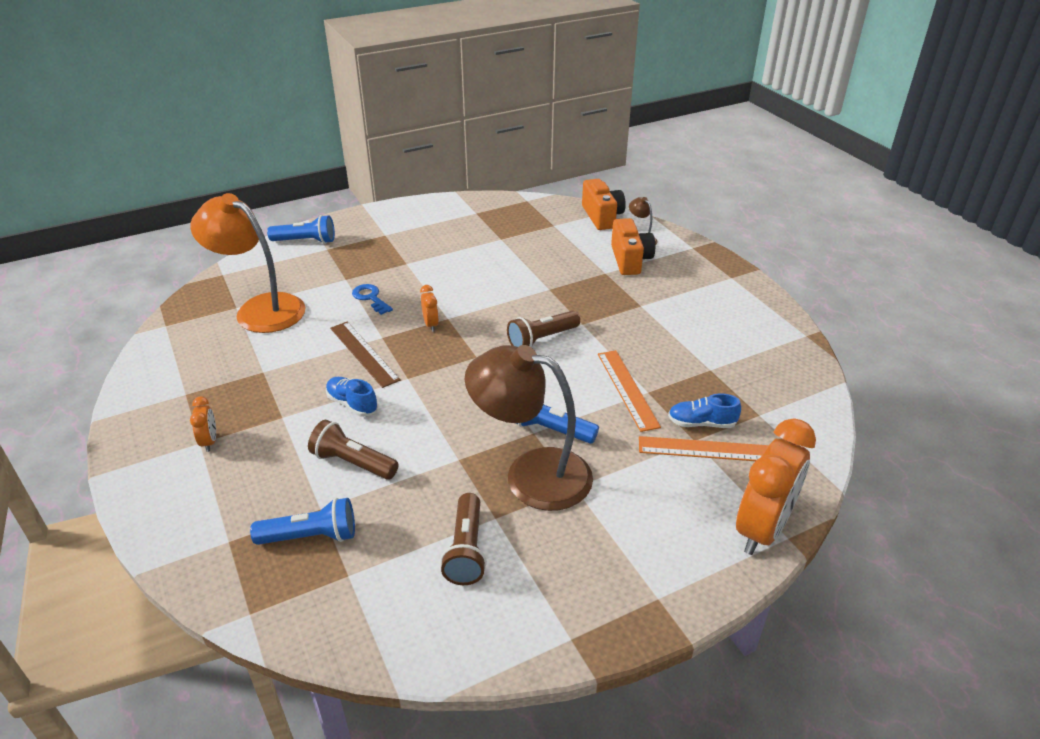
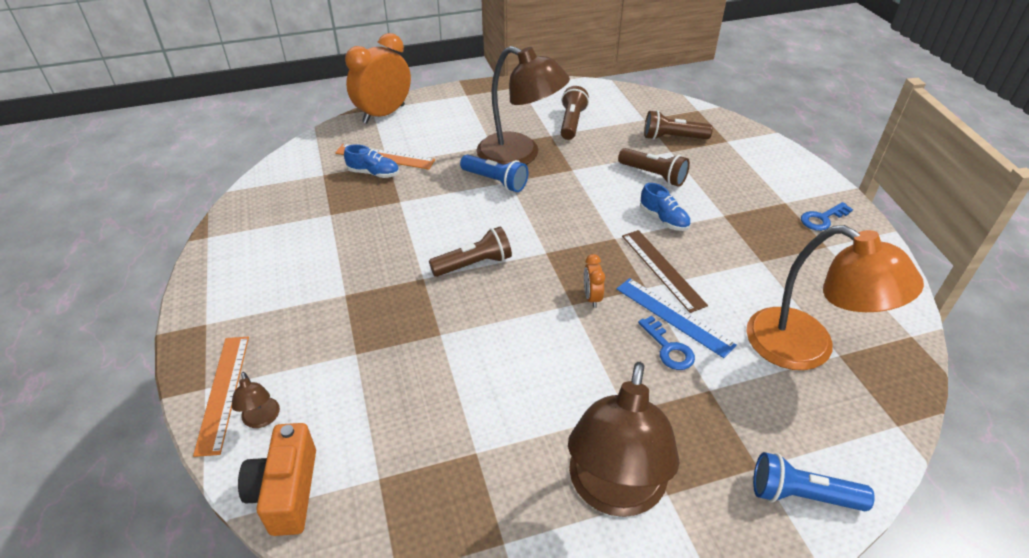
camera: 170 degrees left, 5 degrees up
orange clock [190,397,216,452] -> none
blue flashlight [250,498,355,545] -> brown flashlight [644,110,713,140]
orange ruler [598,350,661,432] -> orange ruler moved to [193,337,249,457]
orange camera [611,218,655,275] -> none
none -> brown lamp [568,362,680,517]
none -> blue ruler [617,278,737,358]
none -> blue key [801,202,853,231]

